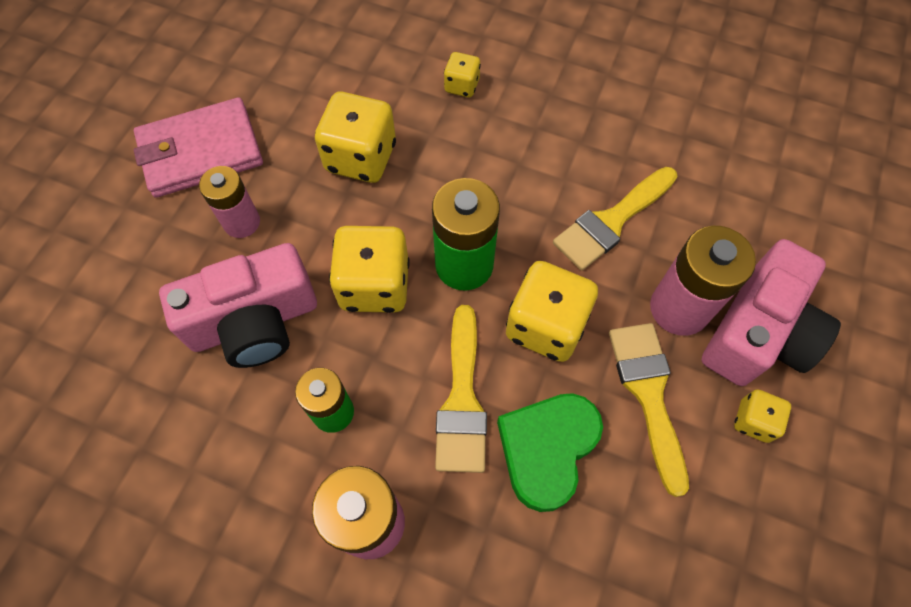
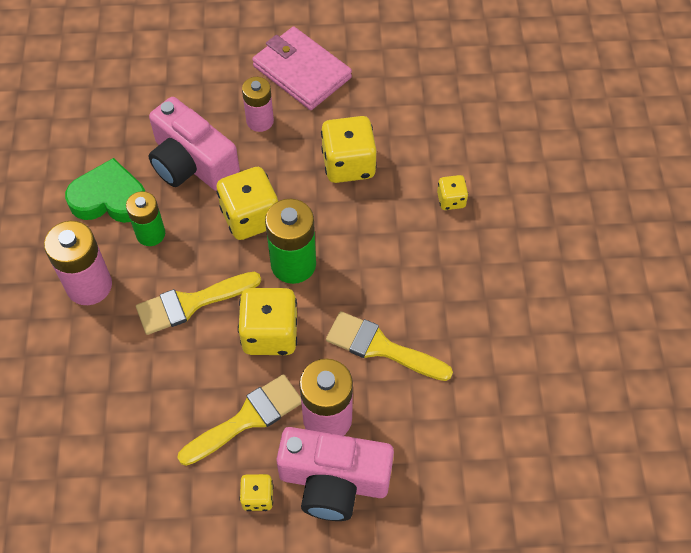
camera: 65 degrees right, 5 degrees down
green heart [497,393,603,512] -> green heart moved to [65,158,145,223]

